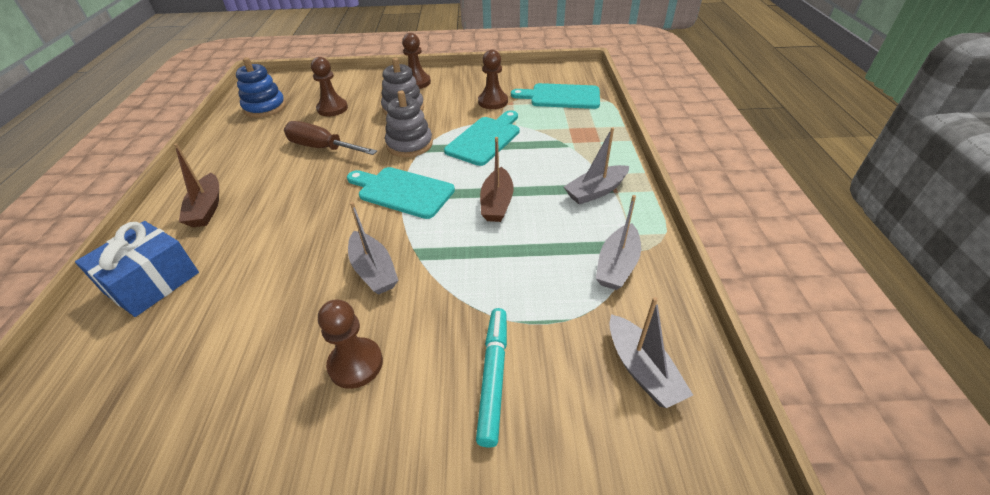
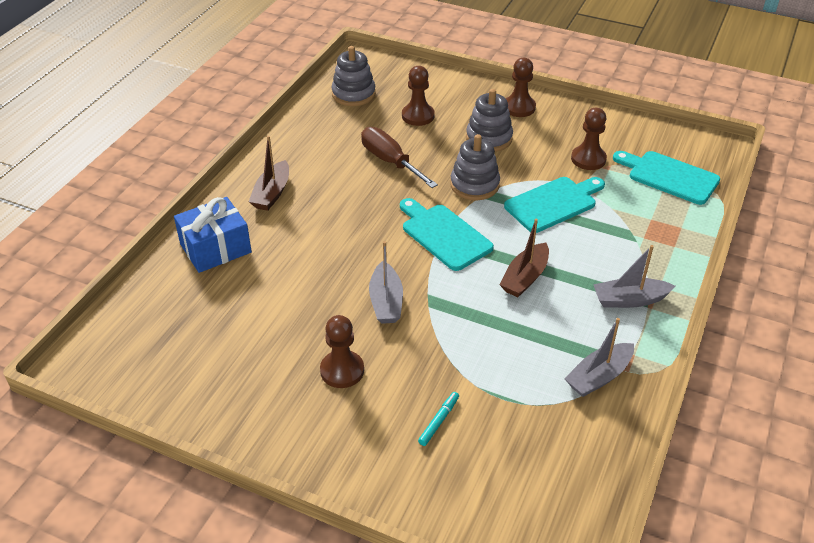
camera: 25 degrees right, 0 degrees up
blue stacking toy [236,57,286,118] -> grey stacking toy [331,46,376,106]
turquoise marker [476,308,507,448] -> turquoise marker [418,392,459,446], size x0.57
grey boat [609,297,693,408] -> none

